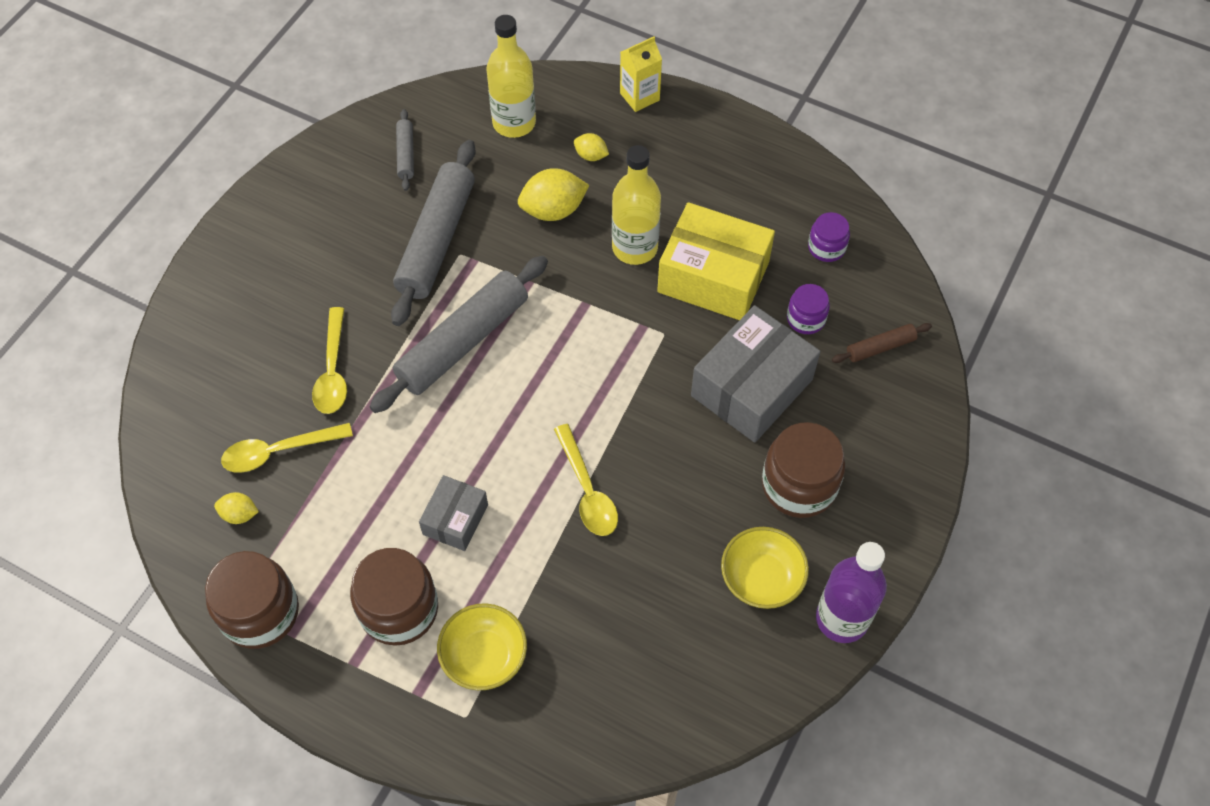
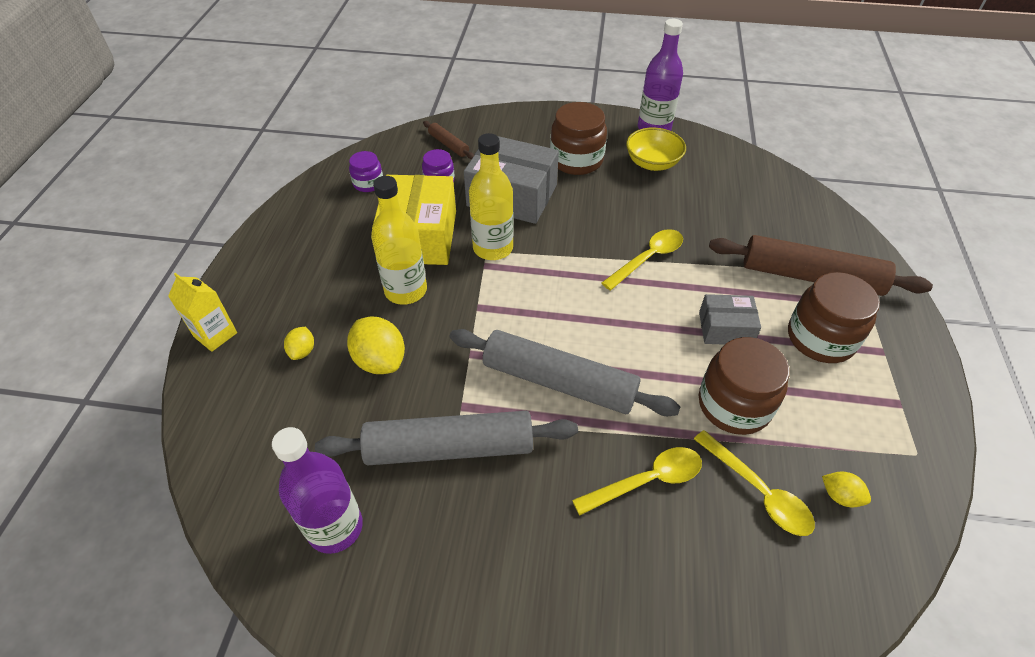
camera: 110 degrees left, 10 degrees down
brown jar [205,551,299,649] -> brown jar moved to [699,337,790,435]
yellow lemon [214,492,259,524] -> yellow lemon turned 45 degrees counterclockwise [822,471,871,507]
grey rolling pin [396,109,414,191] -> purple bottle [272,427,363,554]
yellow bowl [437,603,527,690] -> brown rolling pin [709,235,933,296]
yellow bottle [486,15,536,138] -> yellow bottle moved to [469,133,514,260]

